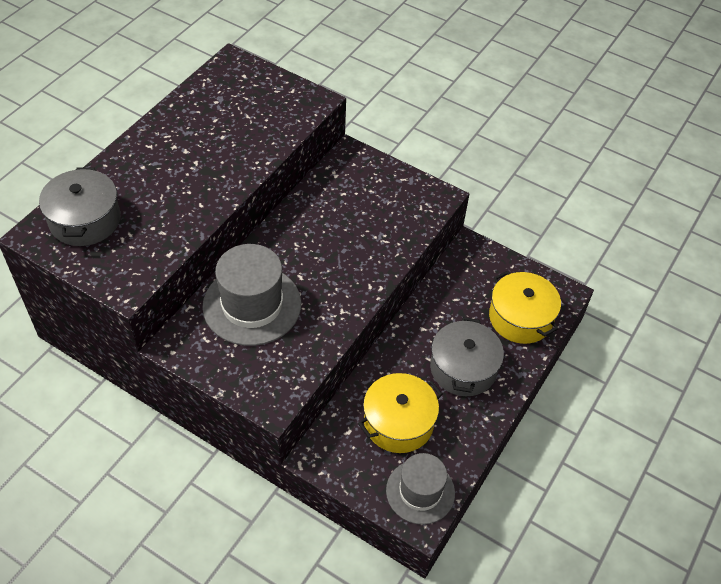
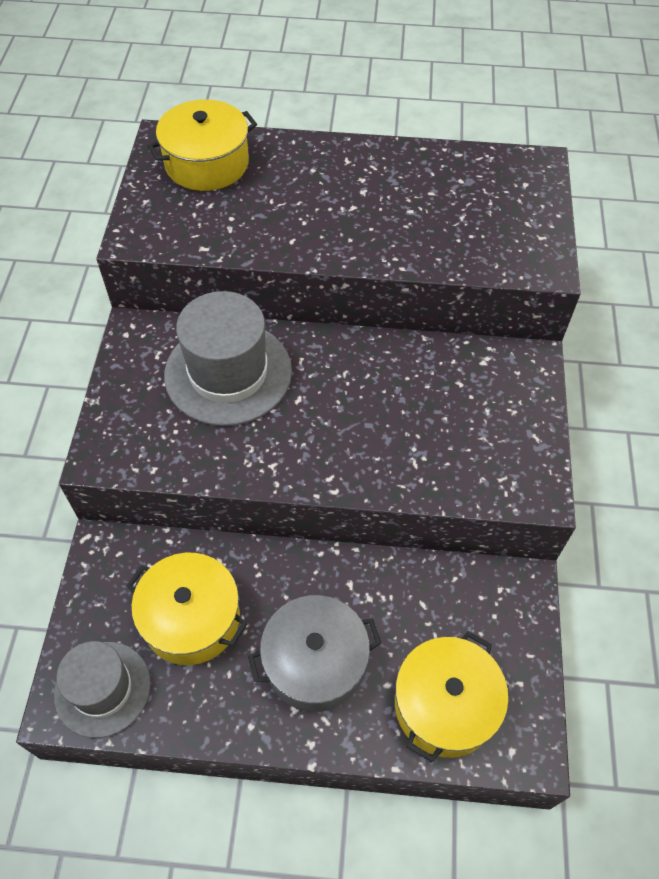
camera: 65 degrees right, 5 degrees up
grey pot [39,167,121,246] -> yellow pot [147,100,257,191]

